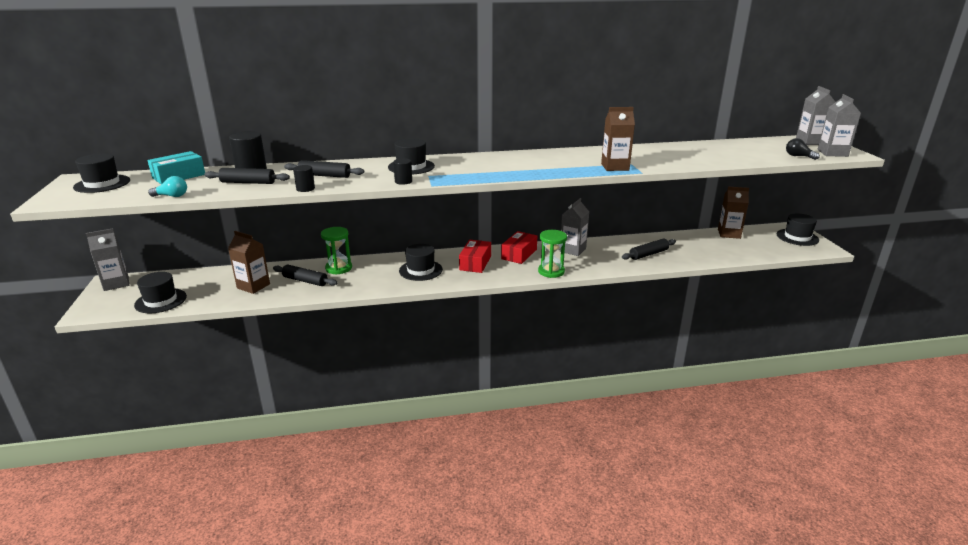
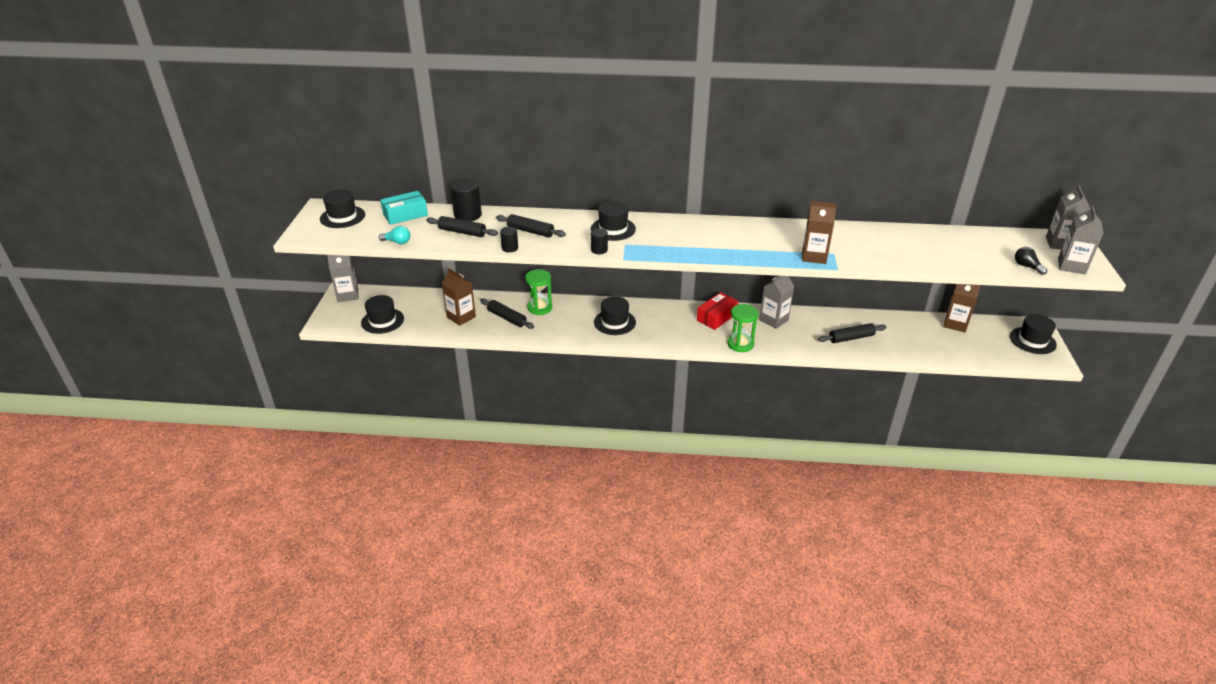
camera: 15 degrees right, 10 degrees up
red box [459,240,491,273] -> none

